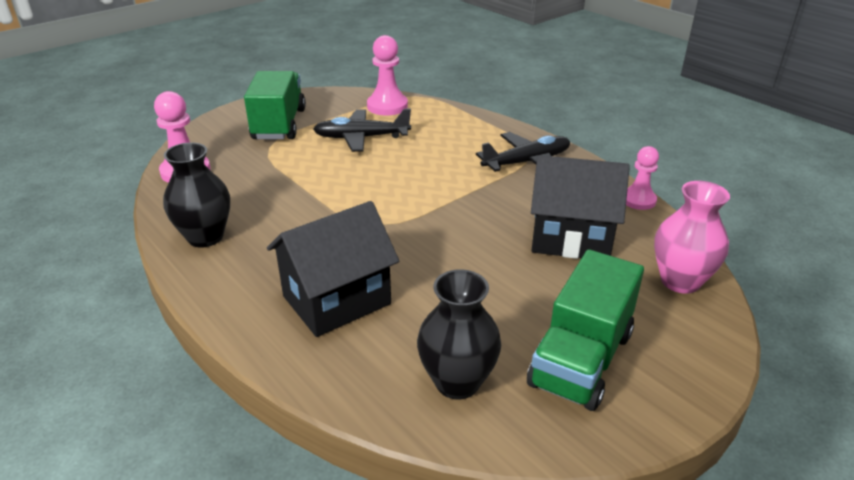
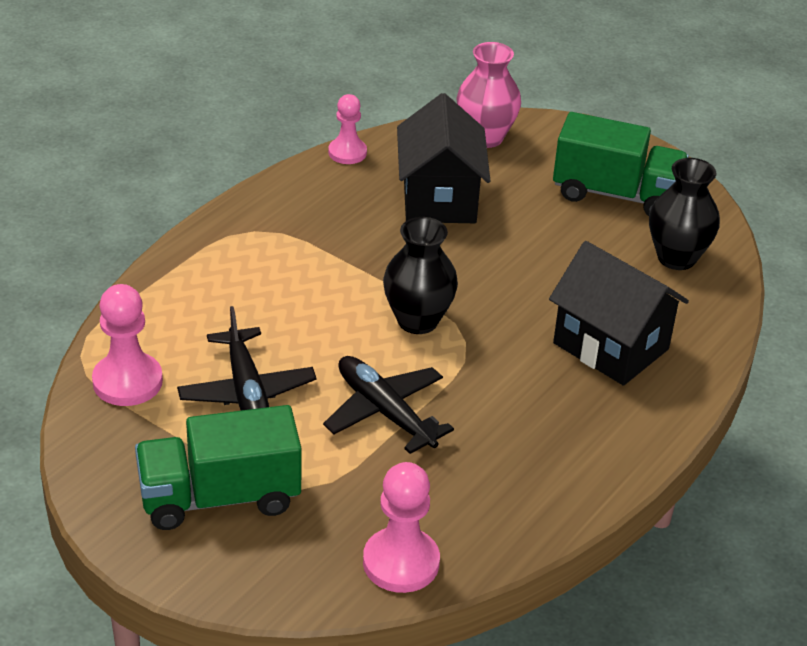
camera: 105 degrees left, 5 degrees up
black vase [163,142,230,248] -> black vase moved to [383,217,458,334]
black plane [476,132,570,172] -> black plane moved to [323,356,454,454]

